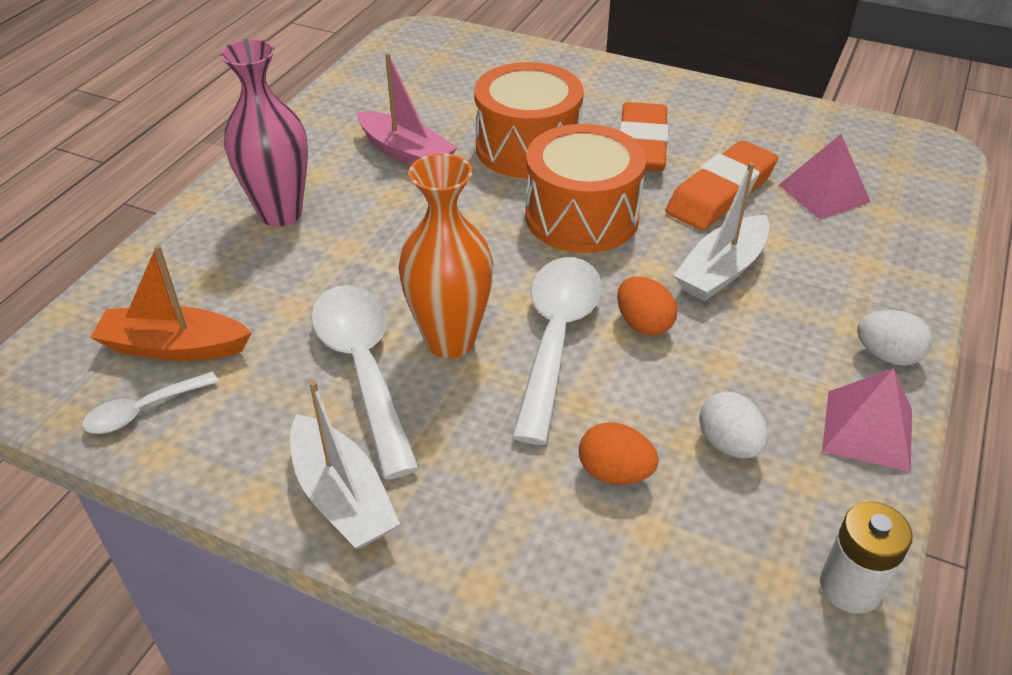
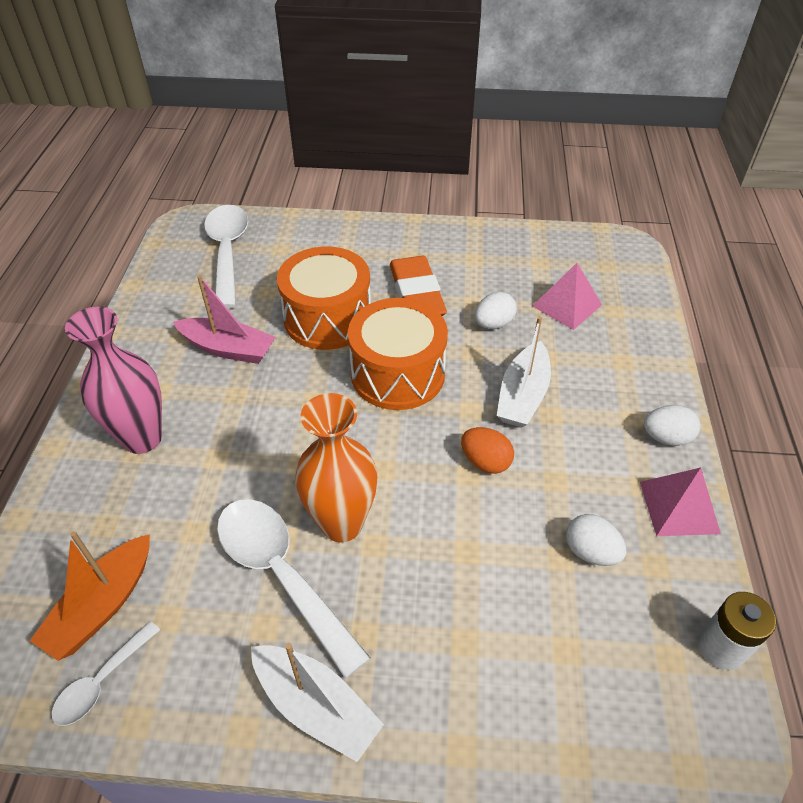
camera: 20 degrees left, 5 degrees up
orange boat [90,245,252,361] -> orange boat turned 45 degrees counterclockwise [30,531,150,661]
white spoon [512,257,602,445] -> white spoon moved to [204,205,248,309]
orange egg [579,422,659,485] -> none
orange eraser [666,140,778,230] -> white egg [475,292,517,329]

